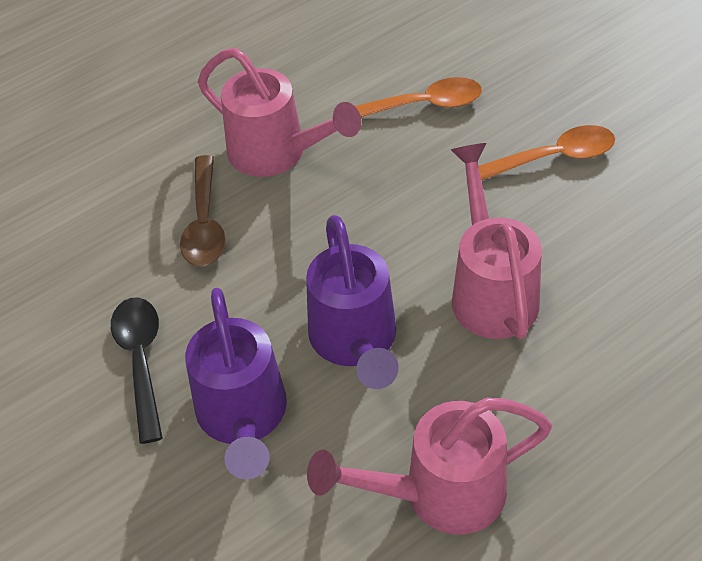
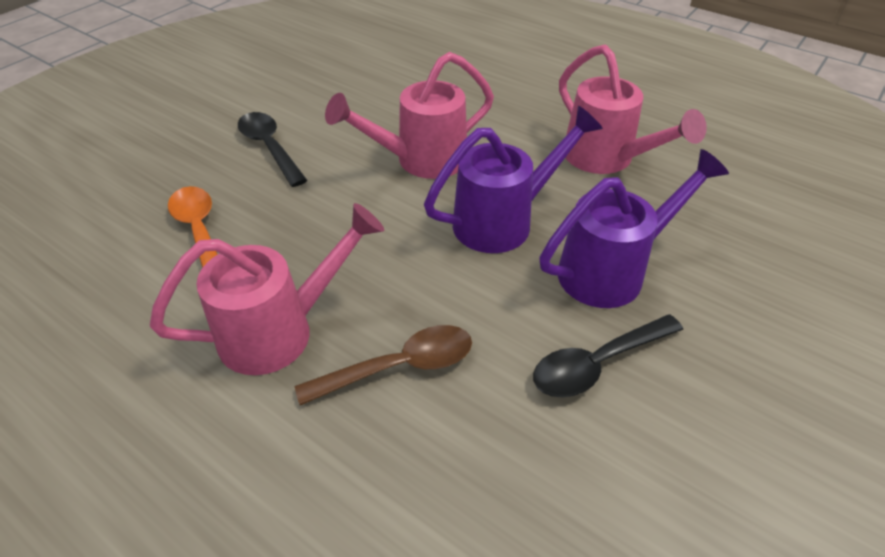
camera: 110 degrees left, 5 degrees down
pink watering can [198,48,361,177] -> pink watering can turned 45 degrees clockwise [150,203,384,375]
orange spoon [478,125,615,180] -> black spoon [238,112,307,187]

